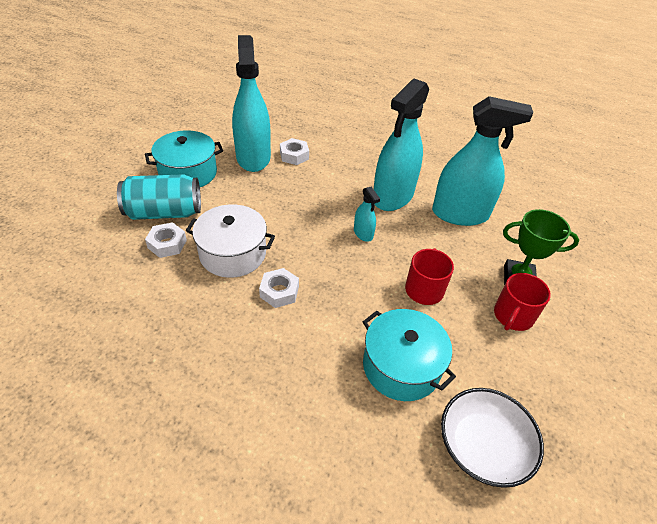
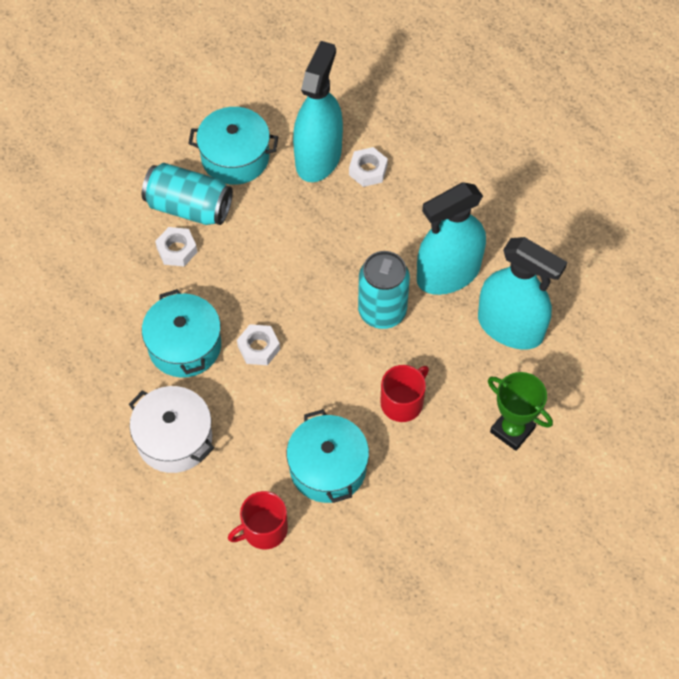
camera: 30 degrees right, 15 degrees up
white pot [186,205,275,278] -> white pot moved to [129,386,214,473]
turquoise spray bottle [354,187,380,242] -> turquoise can [358,251,410,329]
white bowl [441,388,544,488] -> none
red mug [494,273,551,331] -> red mug moved to [228,491,288,550]
none -> turquoise pot [142,289,221,378]

